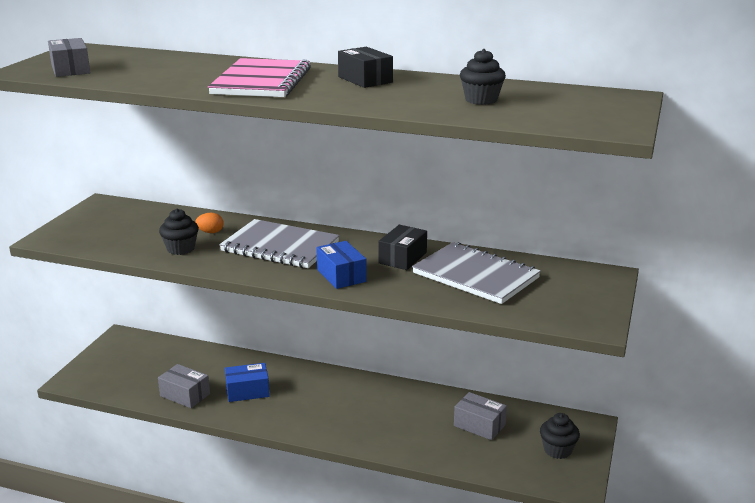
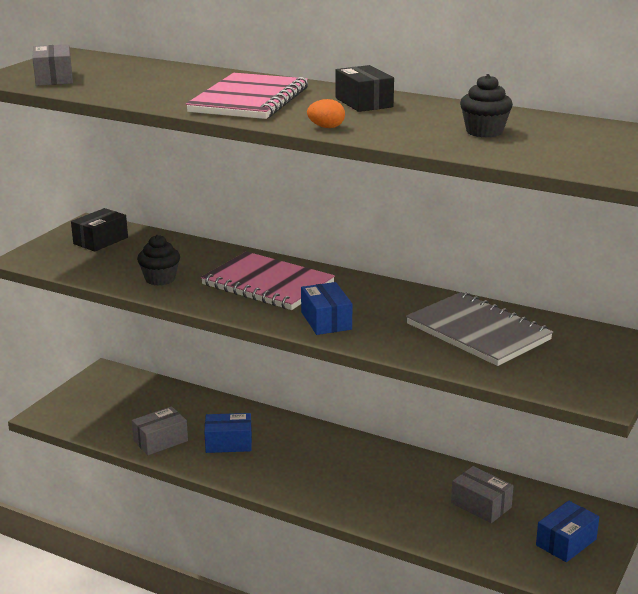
camera: 10 degrees right, 0 degrees up
grey box [158,364,210,408] -> grey box turned 75 degrees counterclockwise [132,406,188,455]
orange egg [195,213,224,233] -> orange egg moved to [307,99,345,128]
grey notebook [219,219,340,268] -> pink notebook [201,251,335,310]
black box [378,225,427,270] -> black box moved to [71,208,128,252]
black cupcake [540,413,580,459] -> blue box [536,501,599,562]

